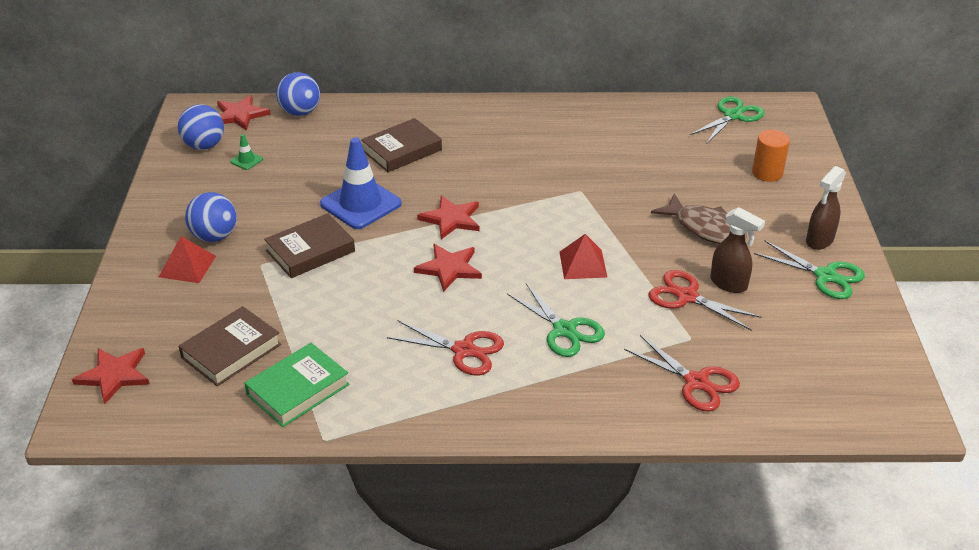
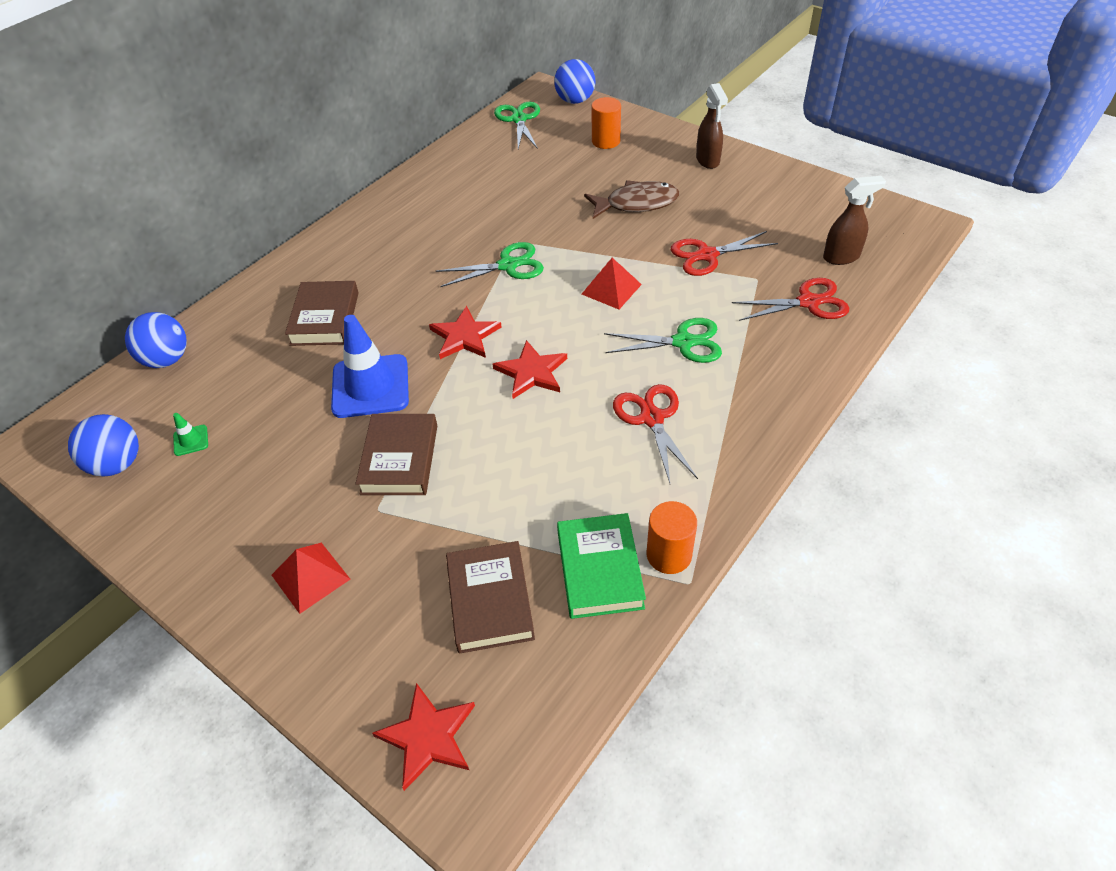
camera: 50 degrees left, 10 degrees up
blue ball [185,192,237,242] -> blue ball moved to [554,59,595,104]
red star [217,95,271,131] -> none
red scissors [387,320,504,376] -> red scissors turned 75 degrees counterclockwise [613,384,698,483]
brown spray bottle [710,207,765,293] -> brown spray bottle moved to [823,176,886,265]
green scissors [754,241,865,299] -> green scissors moved to [436,242,544,287]
none -> orange cylinder [647,501,697,574]

